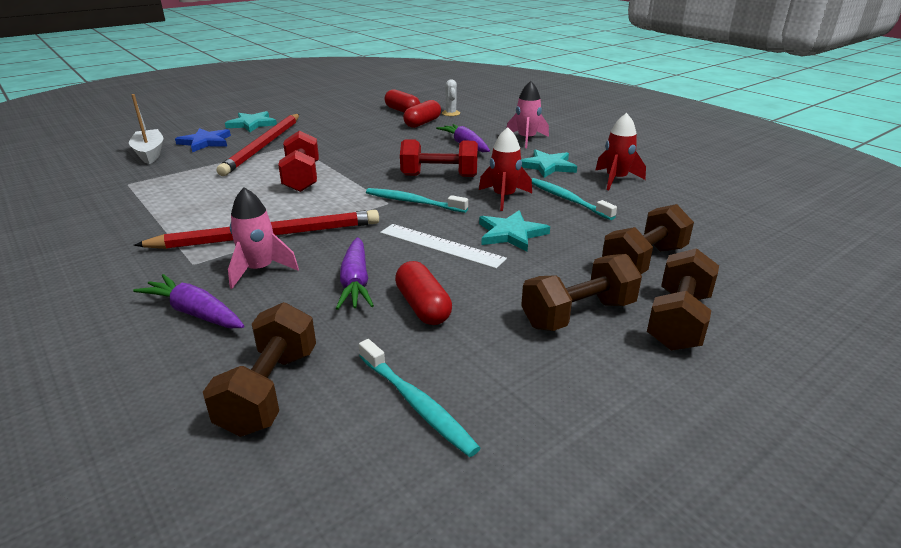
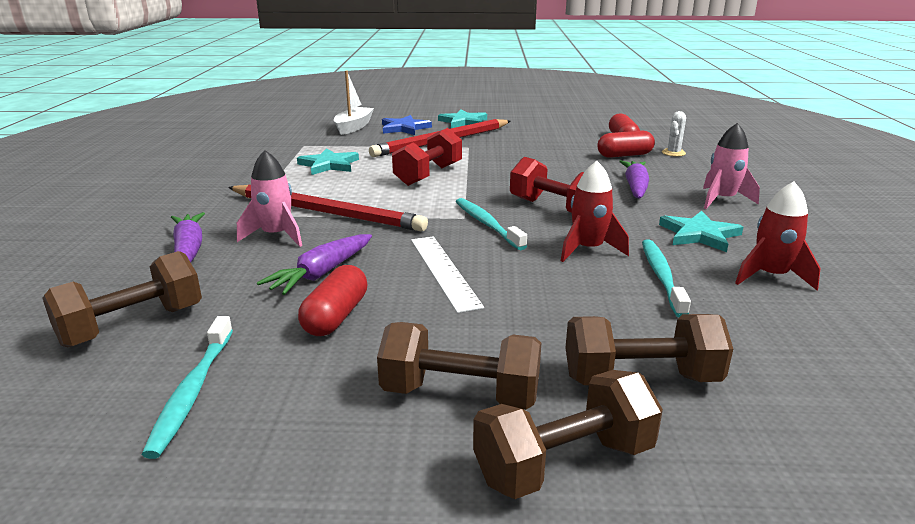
camera: 40 degrees right, 5 degrees down
turquoise star [479,210,550,252] -> turquoise star moved to [297,148,359,175]

